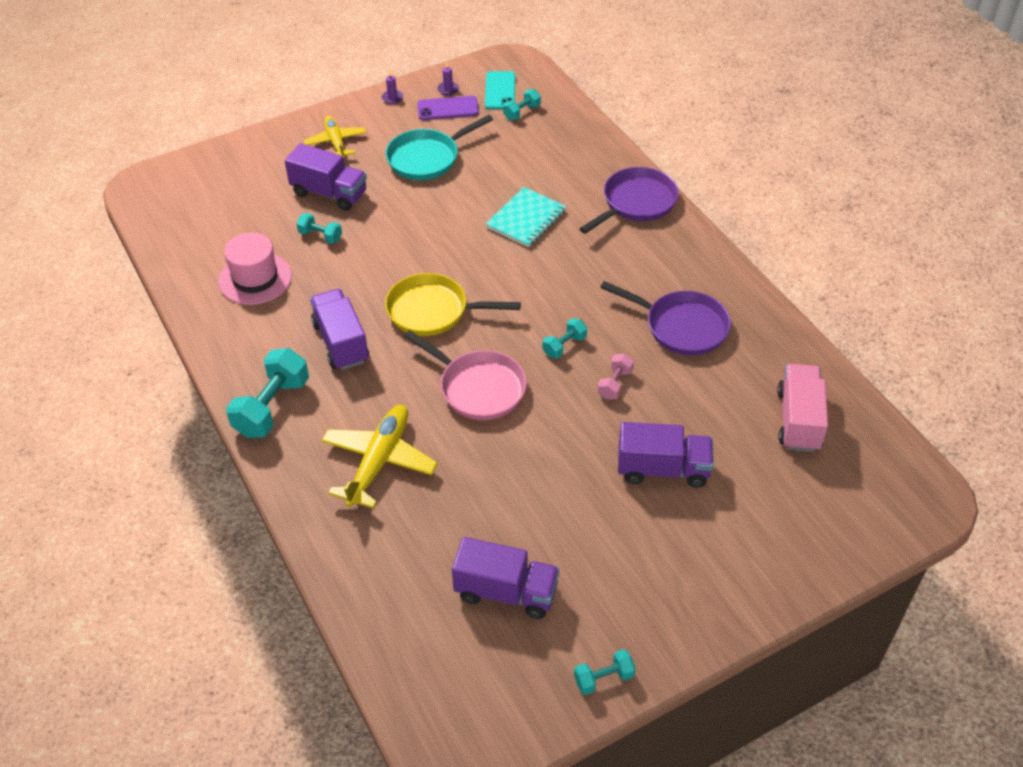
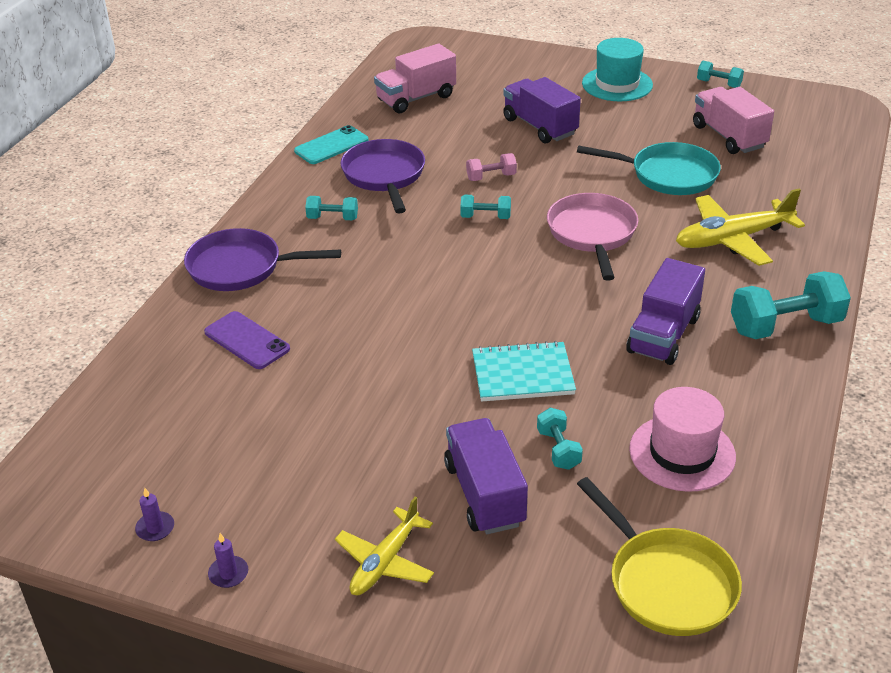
camera: 130 degrees left, 10 degrees down
yellow pan [385,273,521,336] -> yellow pan moved to [577,477,742,636]
turquoise pan [386,115,493,180] -> turquoise pan moved to [577,142,721,195]
purple phone [417,96,479,120] -> purple phone moved to [204,311,290,369]
purple truck [452,537,559,619] -> pink truck [693,87,774,154]
turquoise phone [485,71,515,109] -> turquoise phone moved to [294,125,369,164]
turquoise notebook [486,187,567,247] -> turquoise notebook moved to [472,341,576,402]
turquoise dumbbell [503,89,541,120] -> turquoise dumbbell moved to [305,196,358,220]
none -> turquoise hat [582,38,653,101]

